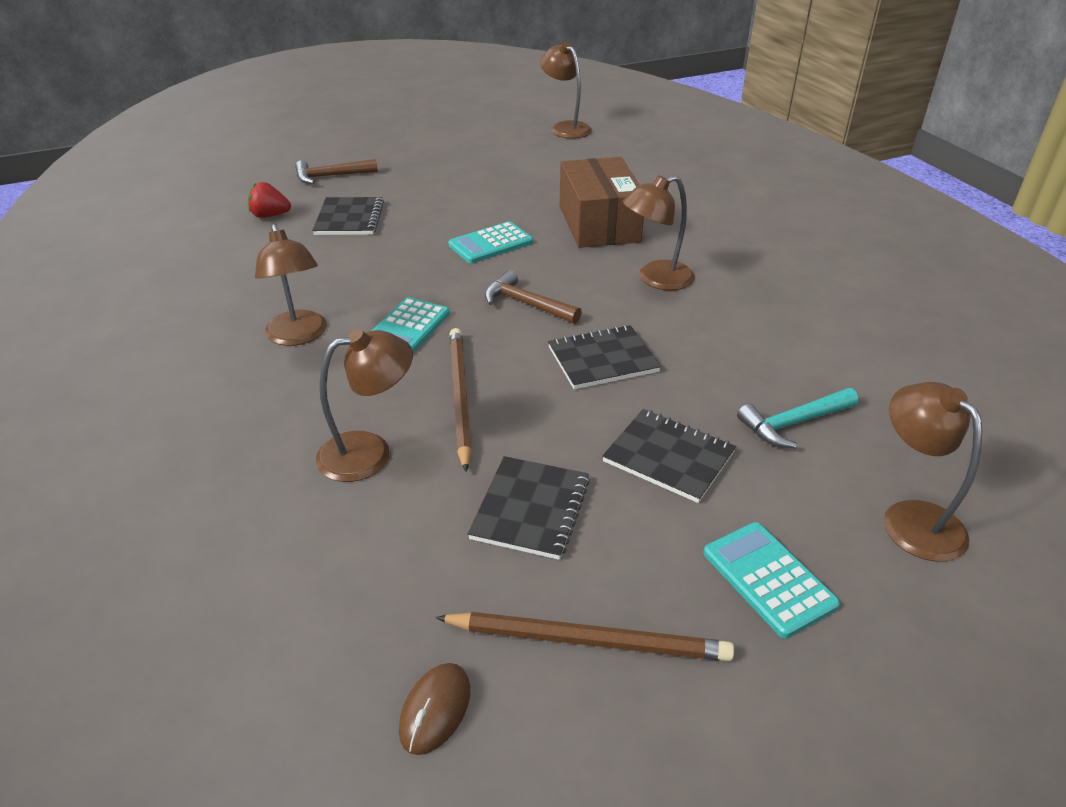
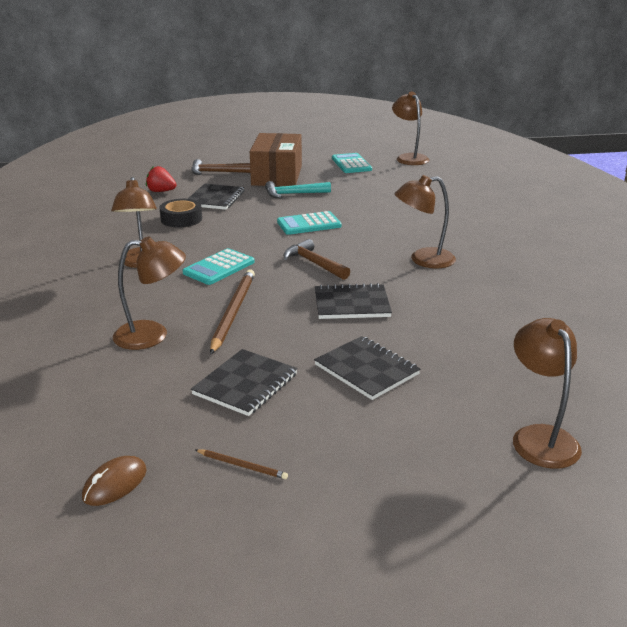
camera: 15 degrees right, 10 degrees down
brown pencil [435,612,734,661] -> brown pencil [196,449,288,479], size x0.46
brown box [560,157,644,248] -> brown box moved to [250,133,302,186]
turquoise calculator [703,522,840,639] -> turquoise calculator moved to [332,153,372,173]
turquoise hammer [737,388,859,448] -> turquoise hammer moved to [265,181,331,198]
none -> black tape [159,199,202,228]

